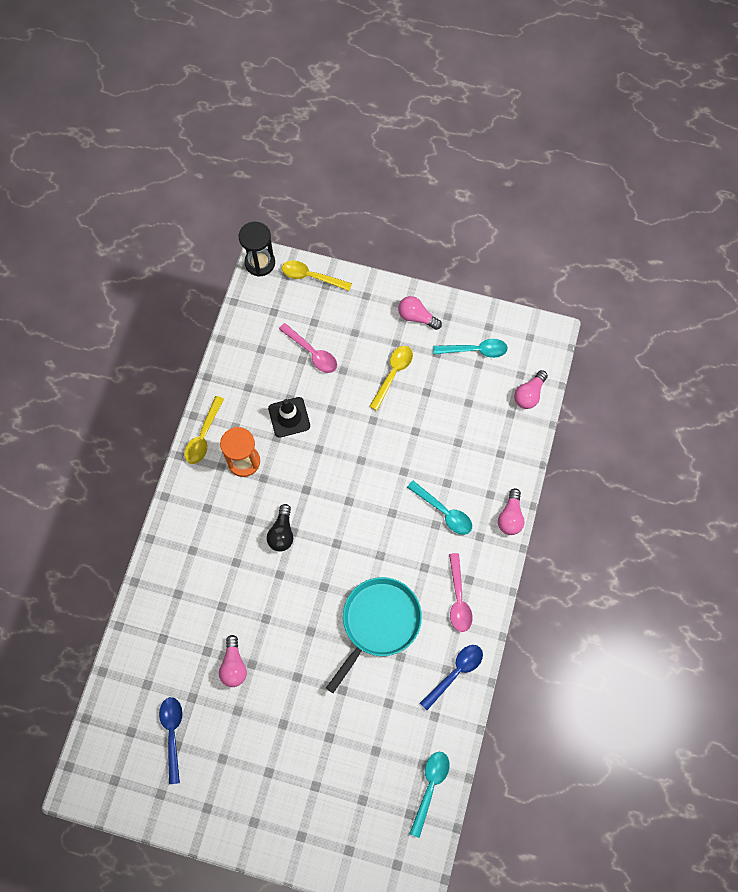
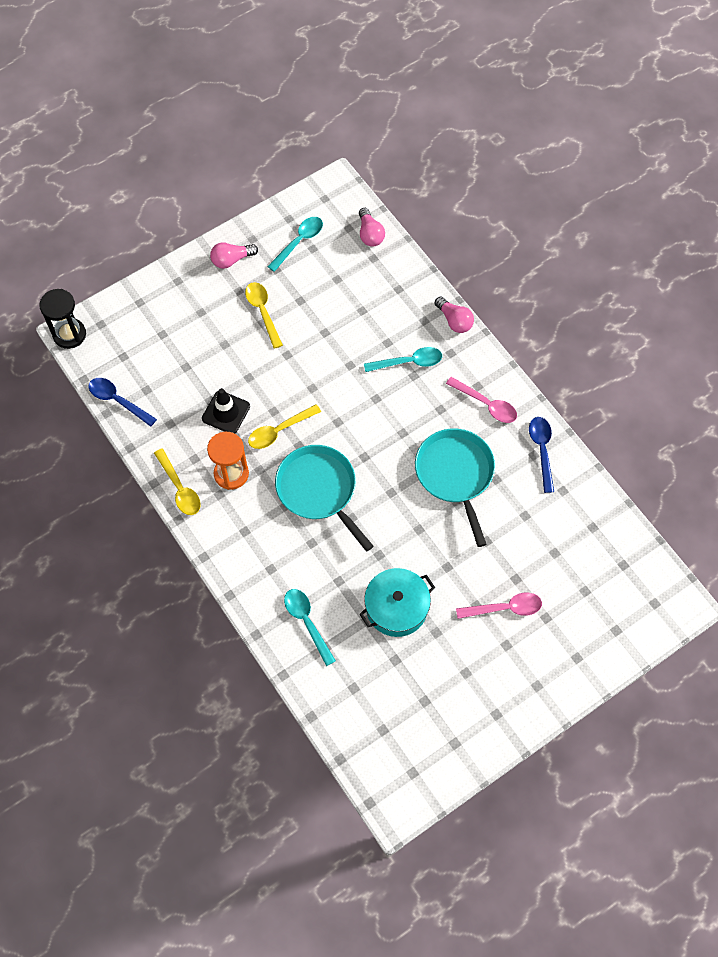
camera: 50 degrees left, 5 degrees down
blue spoon [159,697,183,784] -> blue spoon moved to [88,378,157,427]
pink light bulb [219,635,247,687] -> turquoise pot [359,568,435,637]
black light bulb [267,504,293,552] -> turquoise pan [275,445,374,552]
pink spoon [279,323,337,373] -> pink spoon moved to [456,593,542,619]
yellow spoon [282,260,352,291] -> yellow spoon moved to [248,404,321,449]
turquoise spoon [409,752,450,838] -> turquoise spoon moved to [284,589,336,666]

